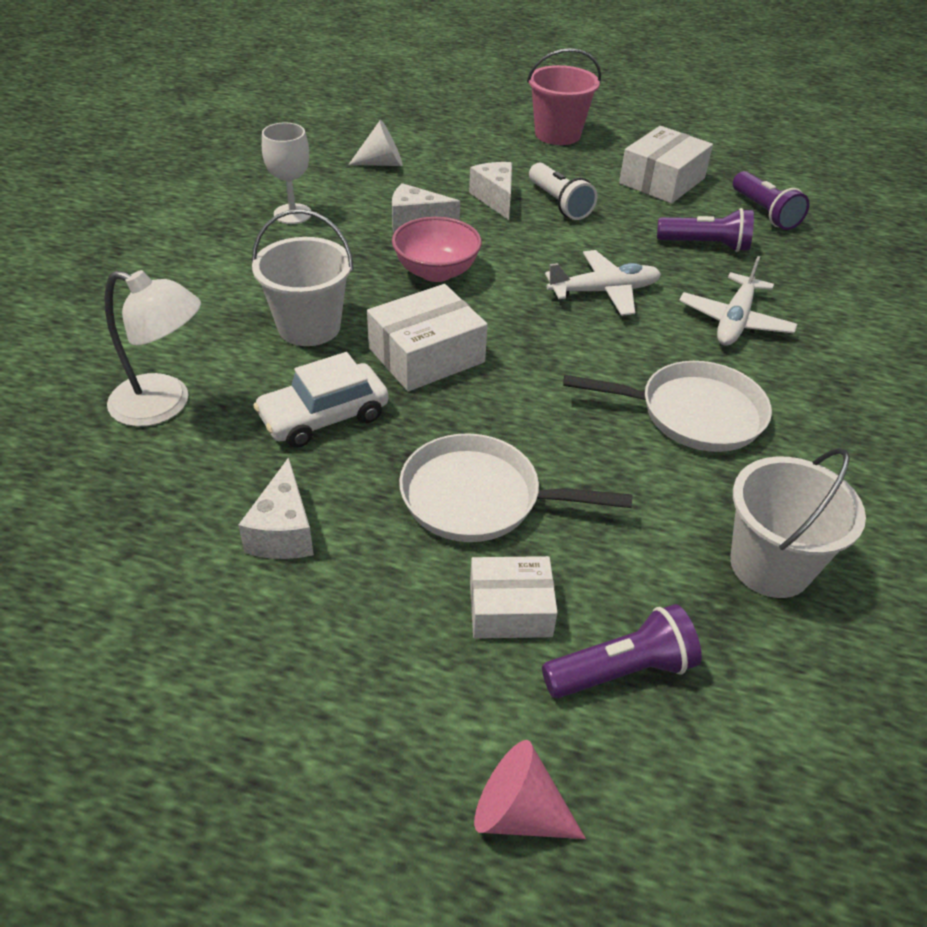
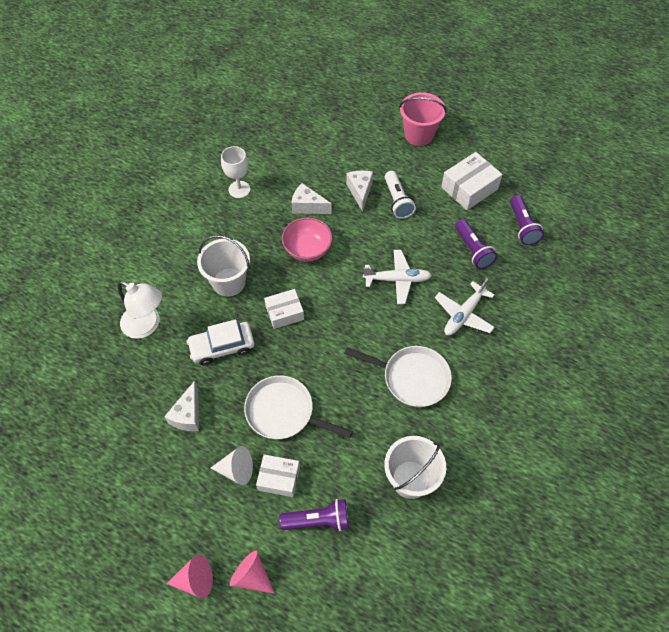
camera: 15 degrees right, 15 degrees up
white cone [348,120,402,166] -> white cone moved to [211,446,253,485]
white box [367,284,488,391] -> white box [264,289,304,329], size x0.66
purple flashlight [657,208,754,252] -> purple flashlight turned 45 degrees clockwise [455,219,497,269]
none -> pink cone [166,555,213,598]

